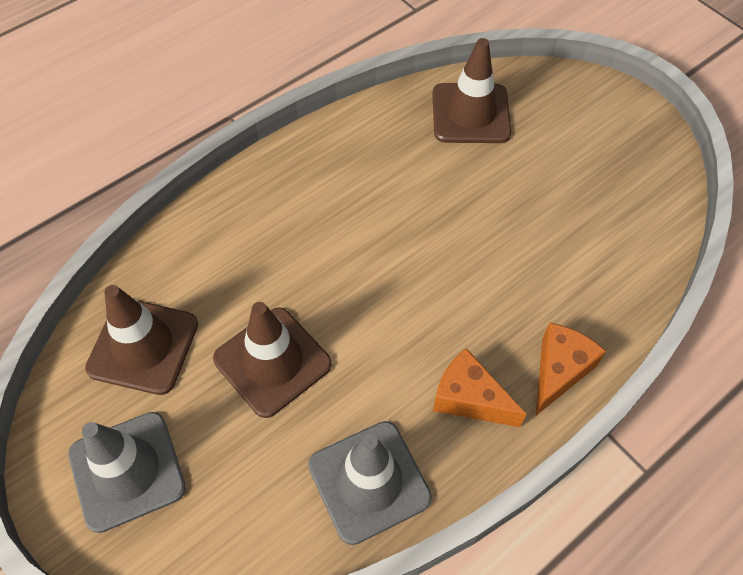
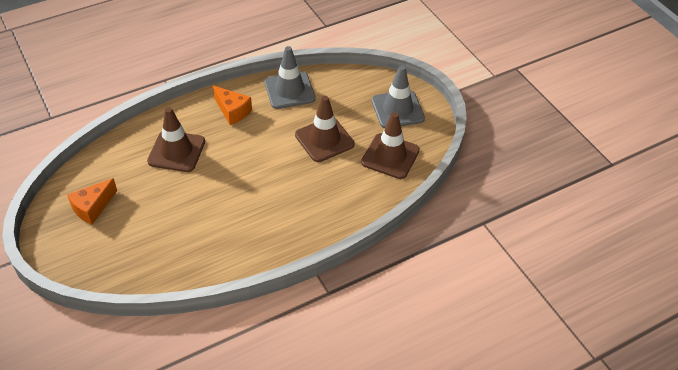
camera: 170 degrees left, 10 degrees down
brown traffic cone [432,38,511,143] -> brown traffic cone moved to [147,107,205,172]
orange cheese [536,322,606,415] -> orange cheese moved to [67,178,117,225]

